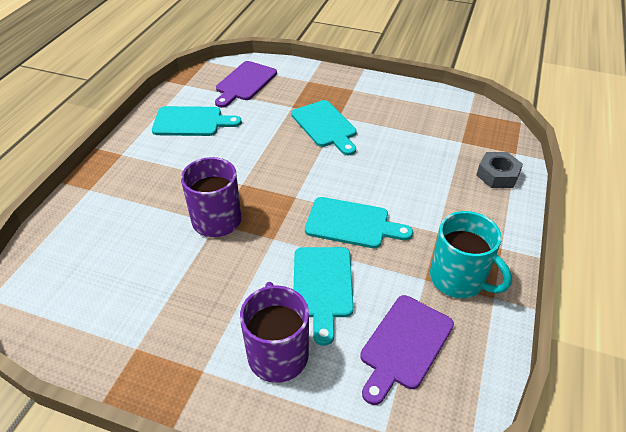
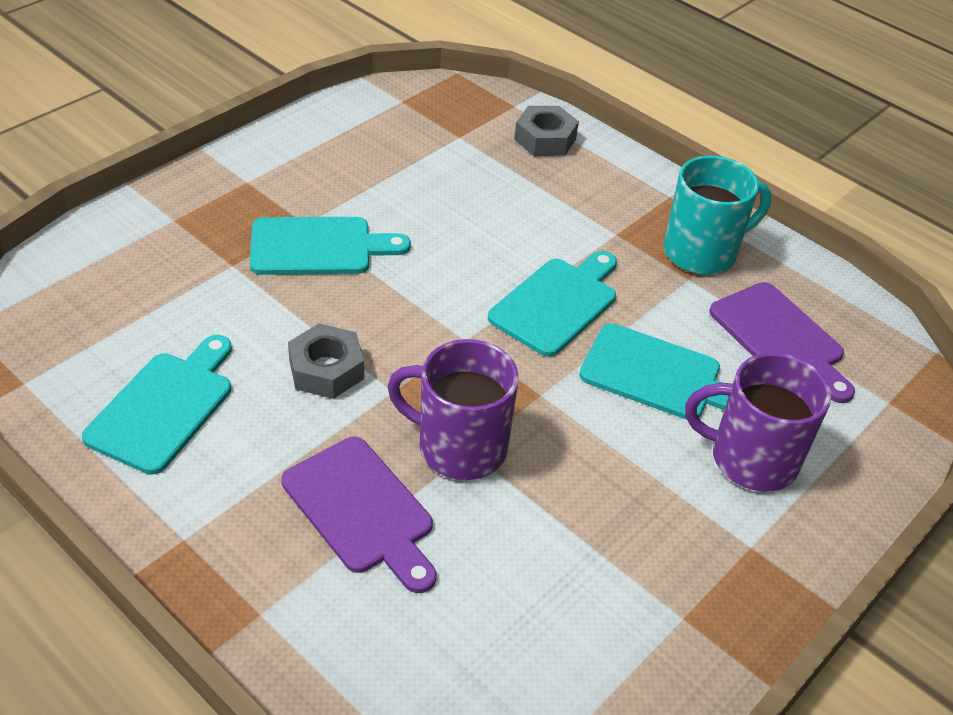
camera: 70 degrees left, 0 degrees up
purple cutting board [215,61,277,108] -> purple cutting board moved to [281,437,437,593]
none -> grey nut [288,324,364,399]

